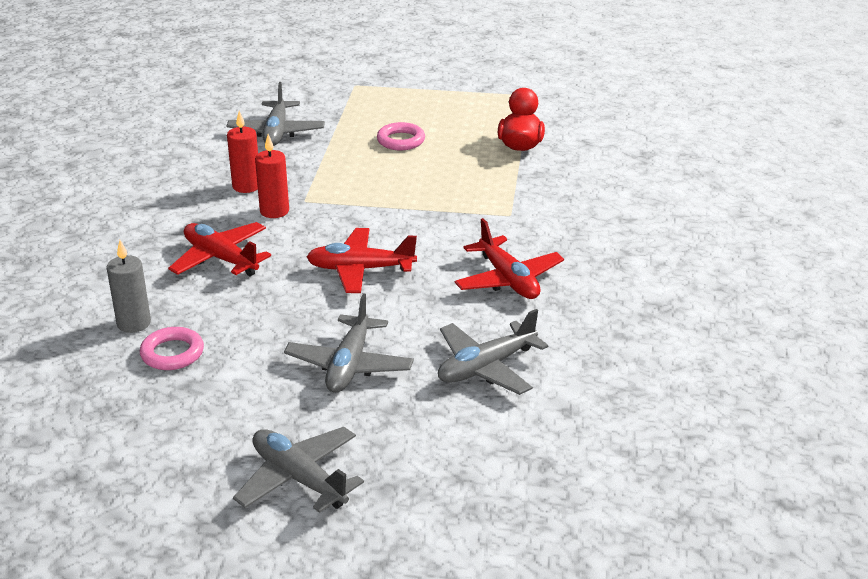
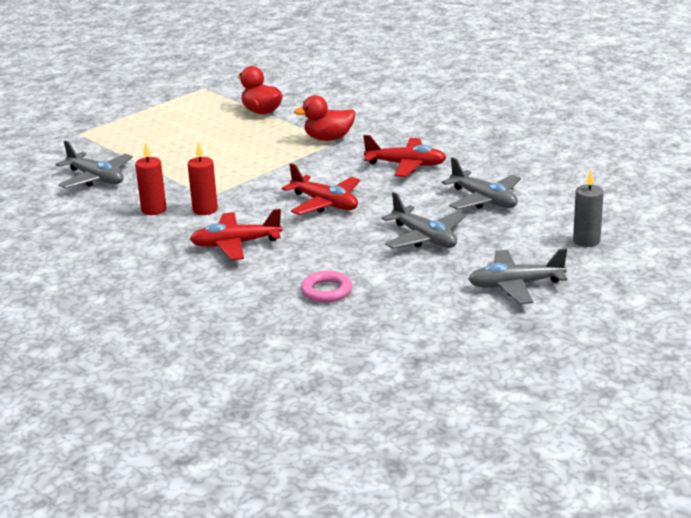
camera: 50 degrees left, 5 degrees down
grey candle [107,240,151,333] -> grey candle moved to [573,170,604,247]
red plane [307,228,417,293] -> red plane turned 90 degrees counterclockwise [282,163,360,215]
pink ring [377,122,425,150] -> none
grey plane [438,309,548,395] -> grey plane turned 45 degrees counterclockwise [442,157,521,210]
none -> red duck [294,95,356,141]

